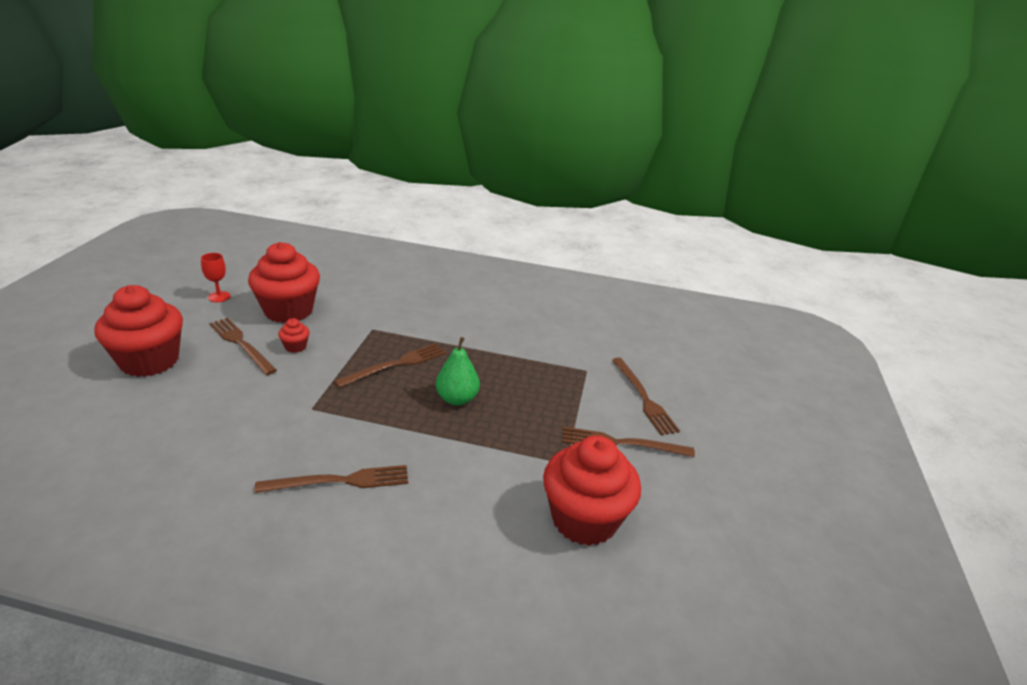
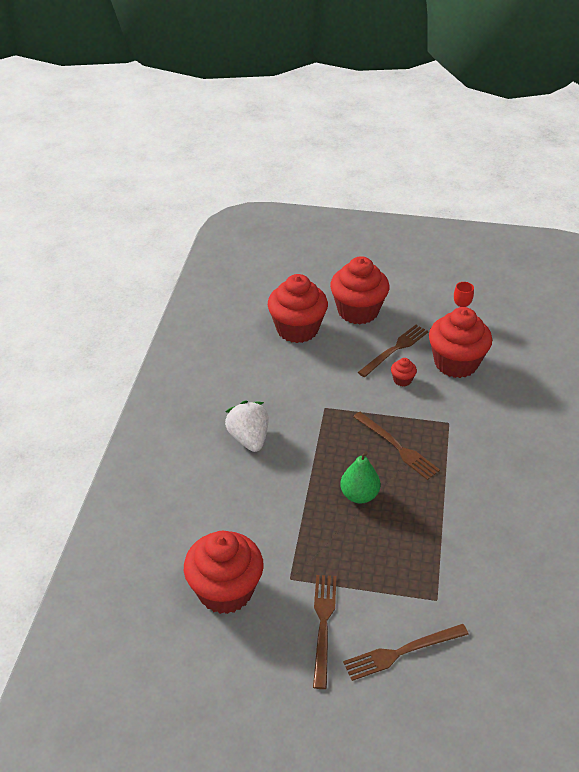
camera: 90 degrees right, 10 degrees up
brown fork [255,465,408,493] -> white strawberry [225,401,269,452]
none -> red cupcake [268,274,328,343]

